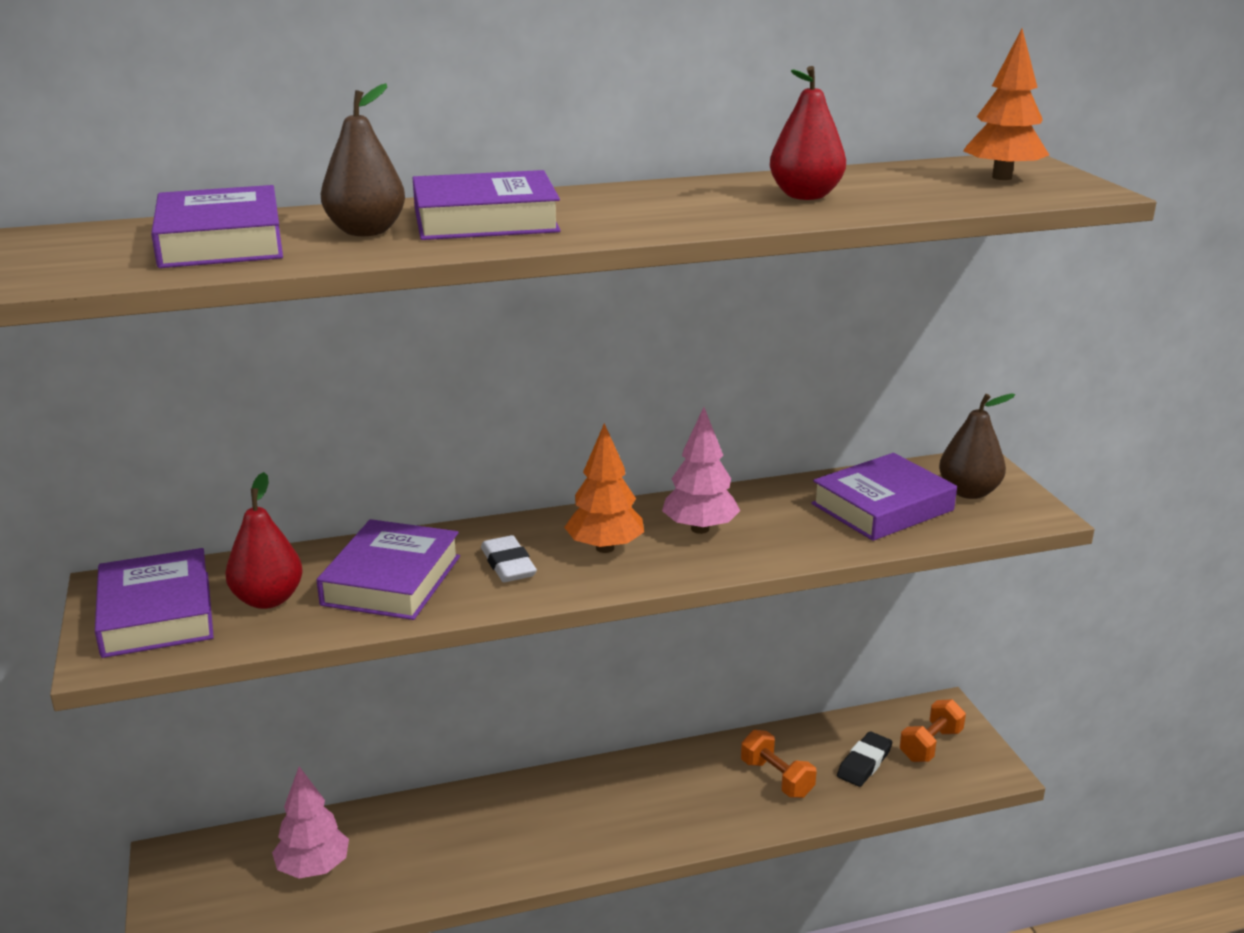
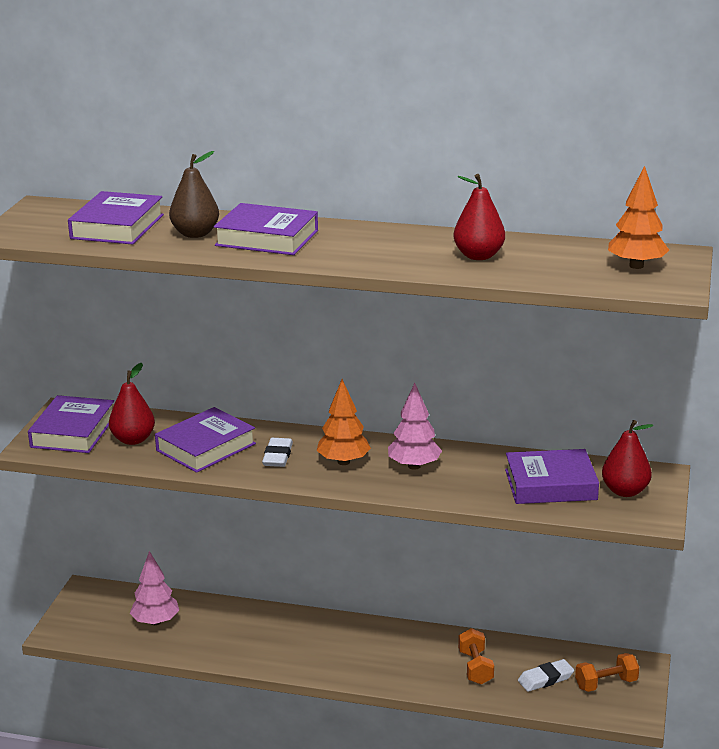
camera: 30 degrees right, 0 degrees up
black eraser [837,732,892,787] -> white eraser [518,659,574,692]
brown pear [939,394,1015,499] -> red pear [602,420,653,497]

